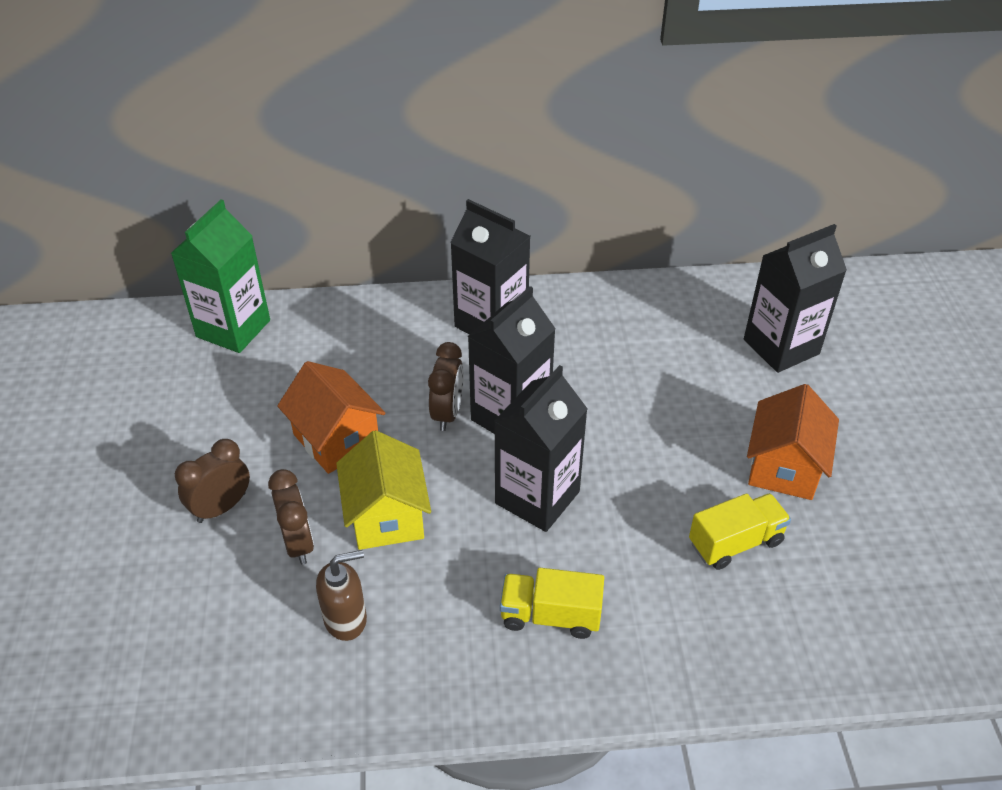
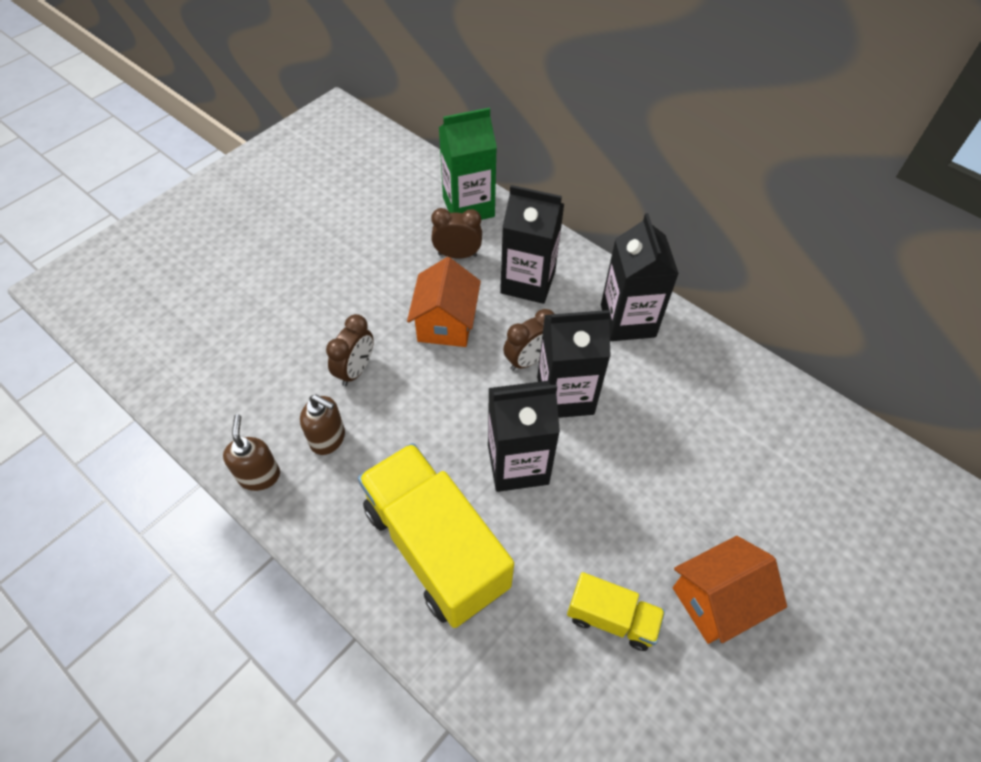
camera: 45 degrees right, 10 degrees up
brown clock [175,439,250,523] -> brown clock moved to [431,208,482,259]
yellow house [336,430,431,550] -> none
yellow truck [500,568,604,639] -> yellow truck [358,443,514,628], size x2.00
black carton [744,224,847,373] -> black carton moved to [500,185,564,304]
none -> brown soap dispenser [223,414,280,491]

